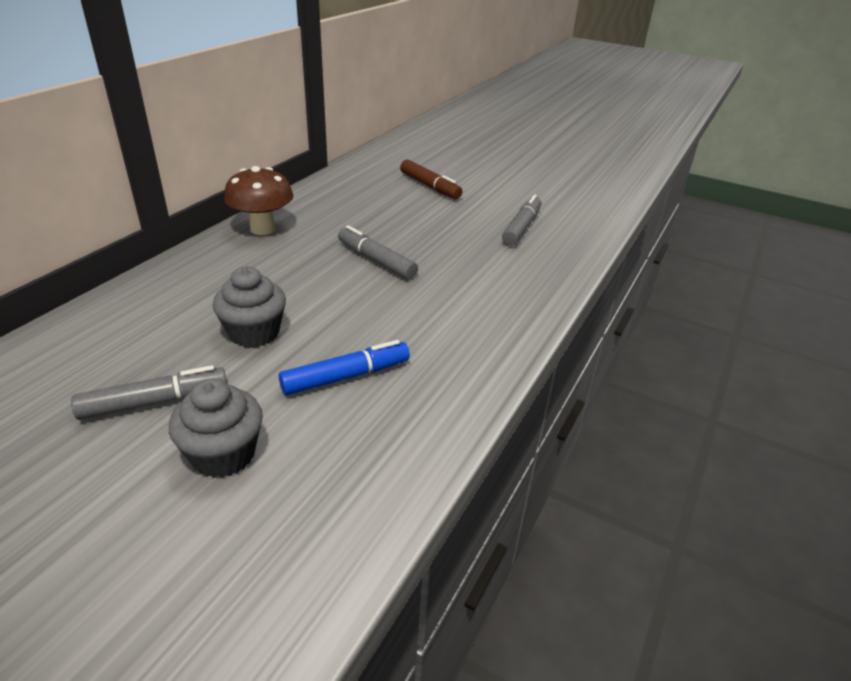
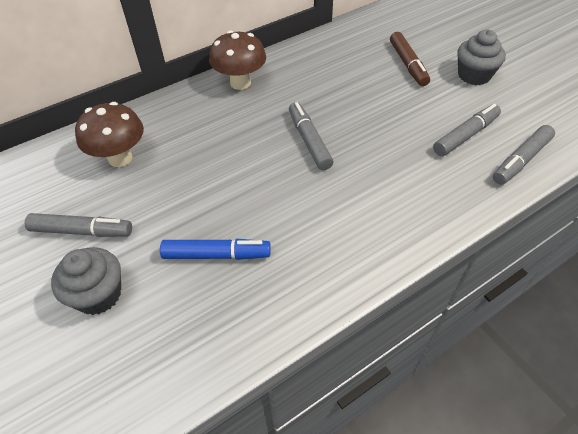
camera: 30 degrees right, 15 degrees up
grey cupcake [213,266,286,348] -> grey cupcake moved to [457,30,506,85]
none -> brown mushroom [75,102,144,167]
none -> grey marker [493,125,555,185]

